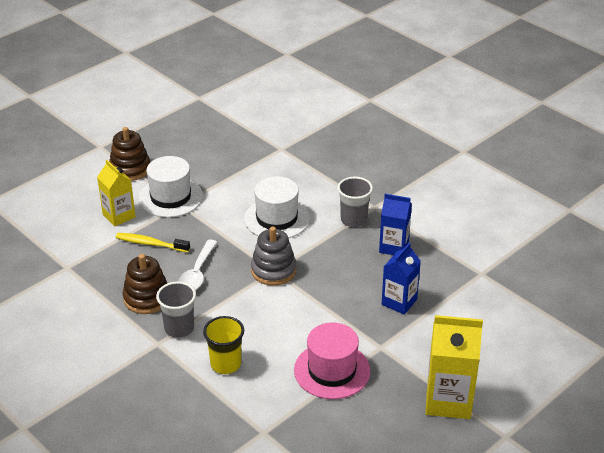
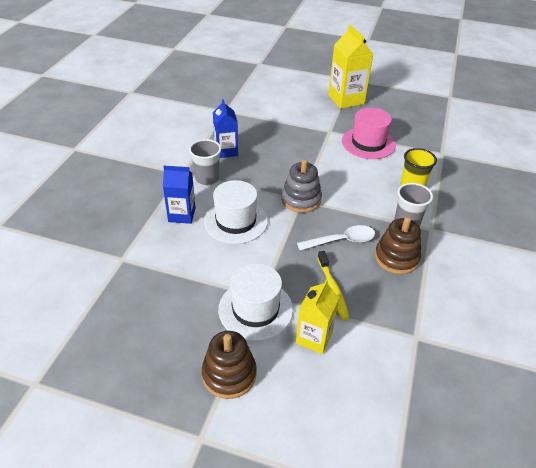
camera: 120 degrees left, 5 degrees up
blue carton [382,243,421,315] -> blue carton moved to [163,166,196,224]

